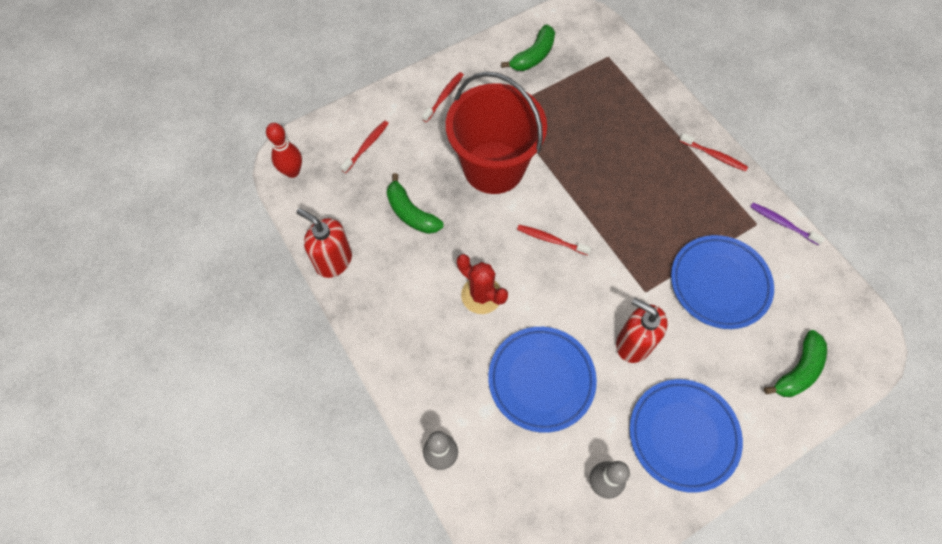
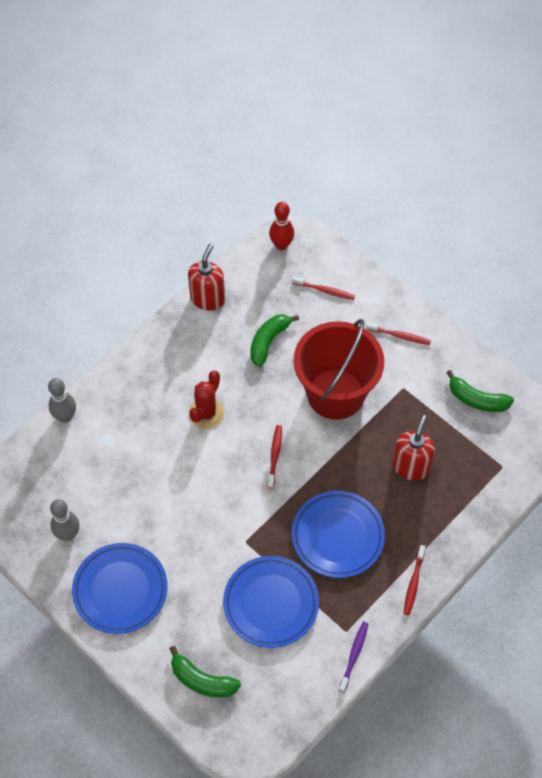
camera: 75 degrees right, 5 degrees down
blue plate [488,327,597,433] -> blue plate moved to [292,491,385,578]
red soap dispenser [616,298,668,363] -> red soap dispenser moved to [392,415,435,480]

